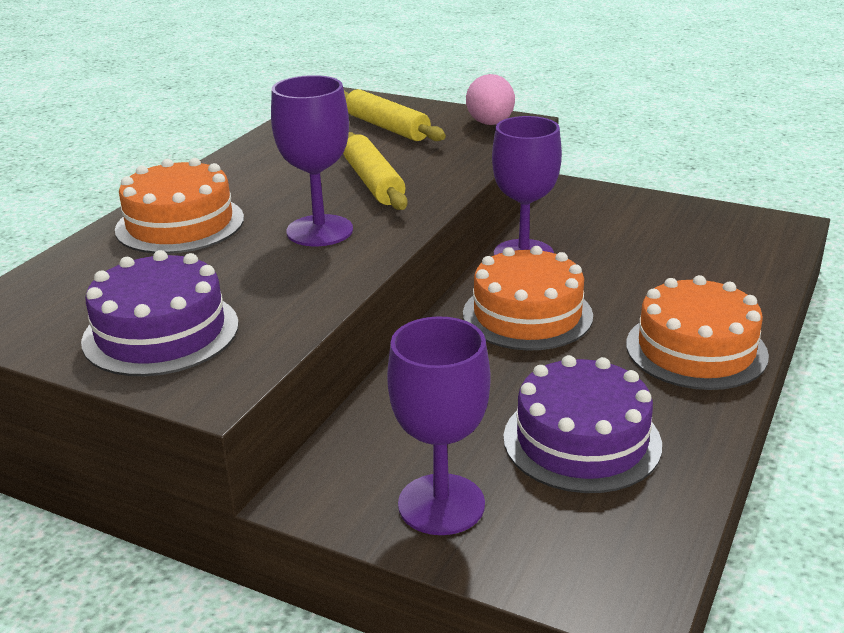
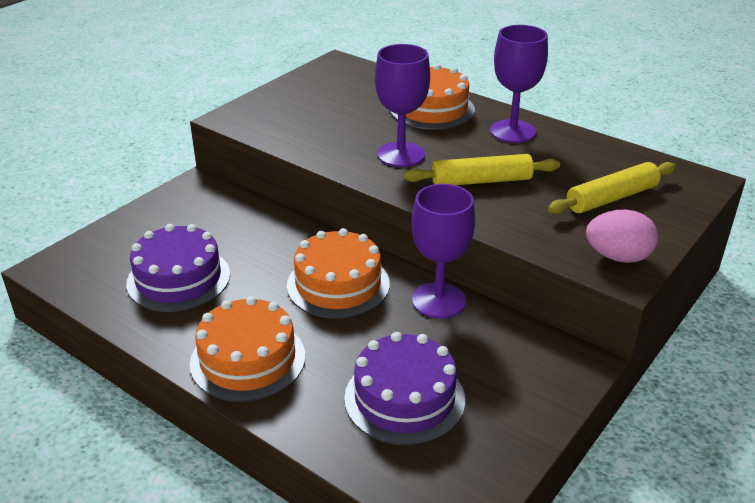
camera: 100 degrees right, 5 degrees up
purple cake [81,250,239,376] -> purple cake moved to [344,332,465,446]
purple goblet [387,316,491,535] -> purple goblet moved to [490,25,548,143]

